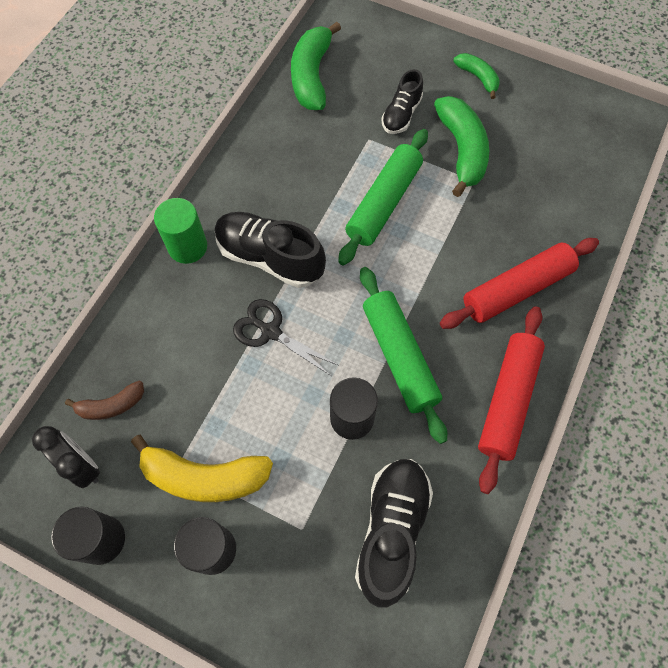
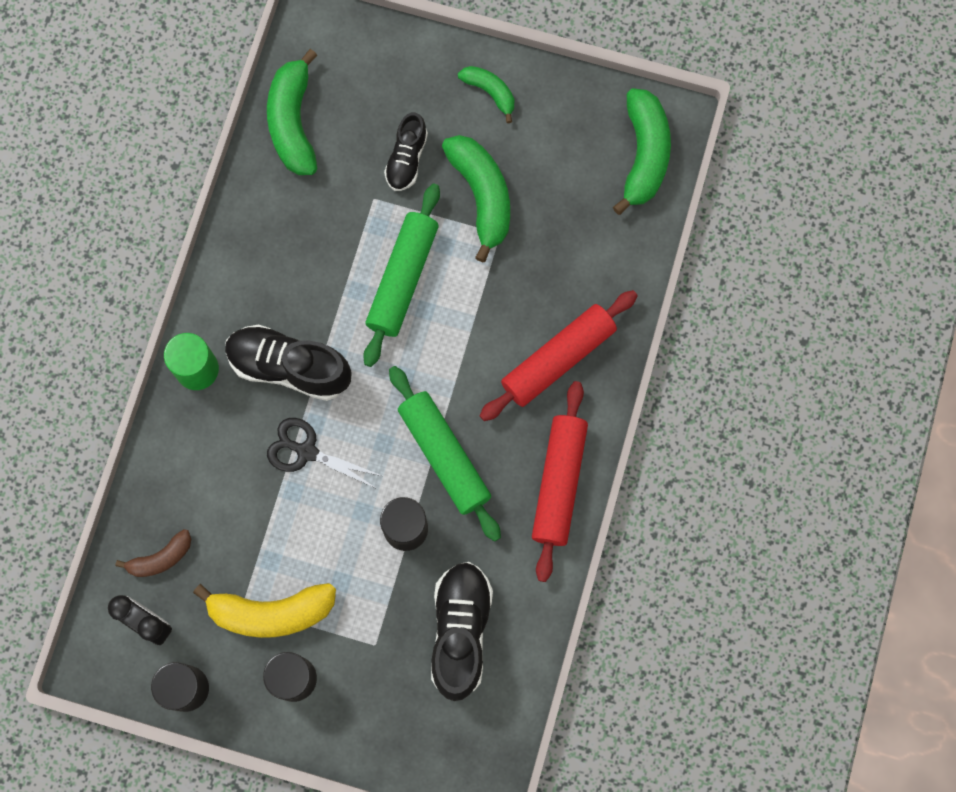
camera: 10 degrees left, 10 degrees up
none -> green banana [613,88,671,215]

